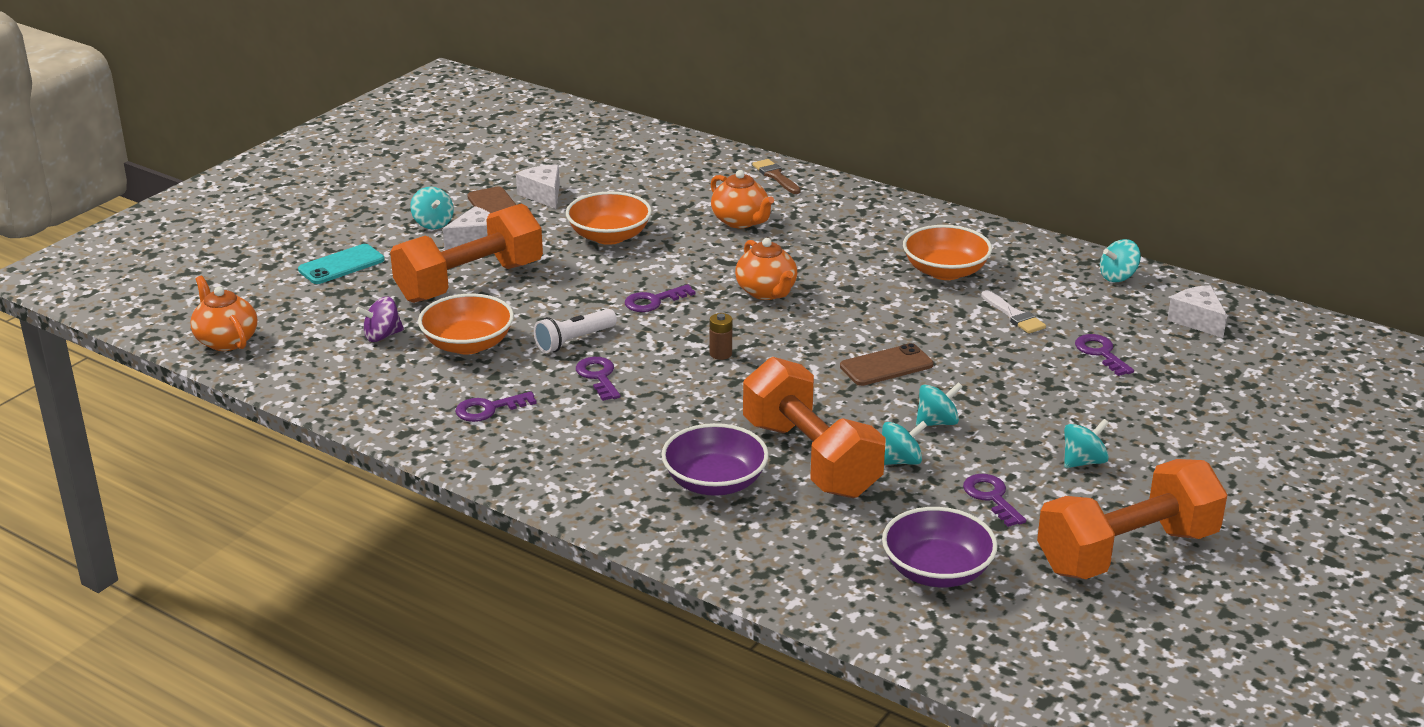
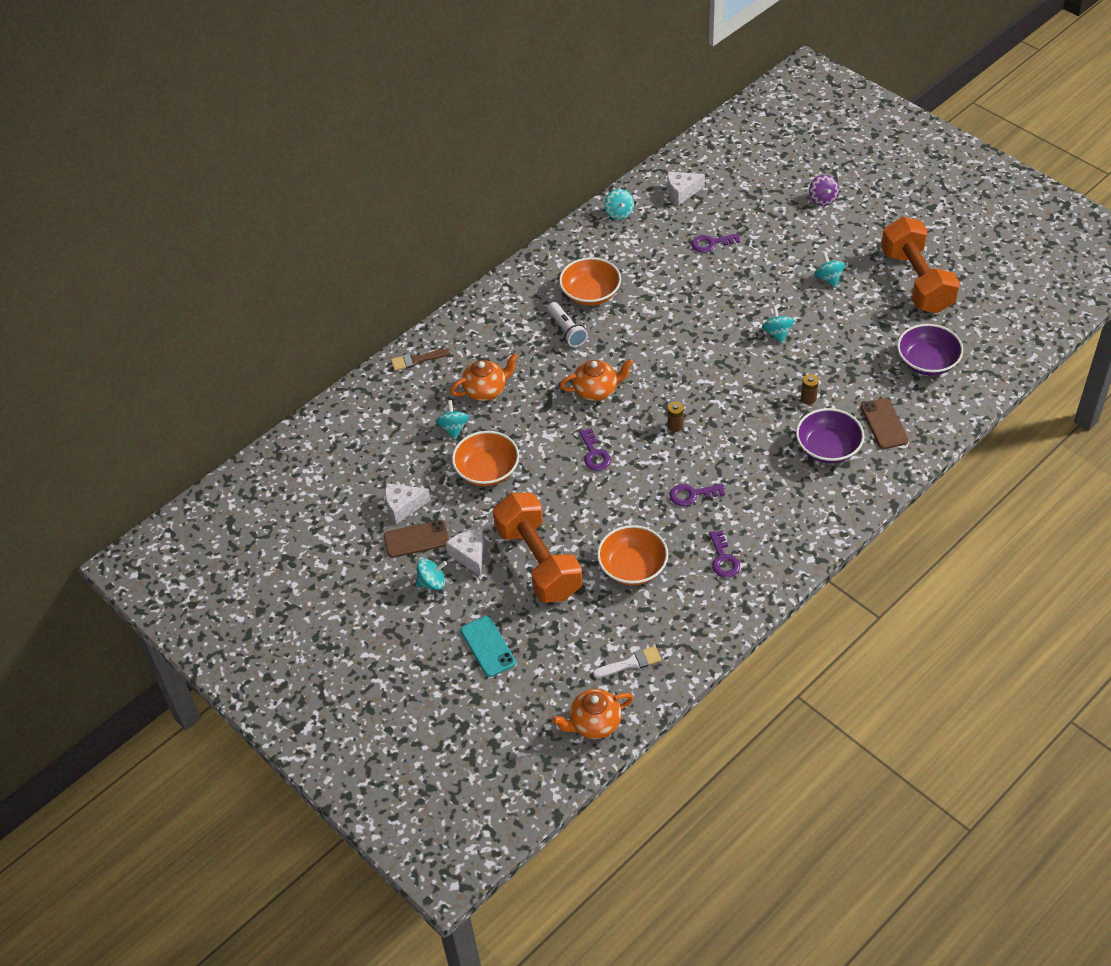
camera: 75 degrees left, 20 degrees up
purple spinning top [356,297,404,342] -> purple spinning top moved to [809,175,839,206]
white flashlight [534,309,617,353] -> white flashlight moved to [548,302,588,347]
orange dumbbell [743,357,886,498] -> brown battery [801,374,819,404]
brown phone [840,343,933,386] -> brown phone moved to [861,398,909,449]
turquoise spinning top [882,421,927,465] -> turquoise spinning top moved to [435,400,469,439]
purple key [963,474,1026,527] -> none
white brush [981,290,1046,334] -> white brush moved to [593,646,661,678]

